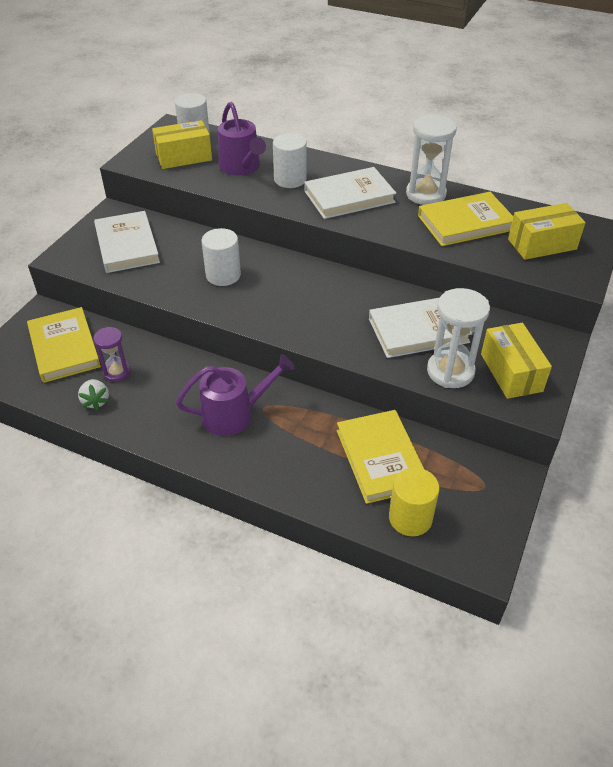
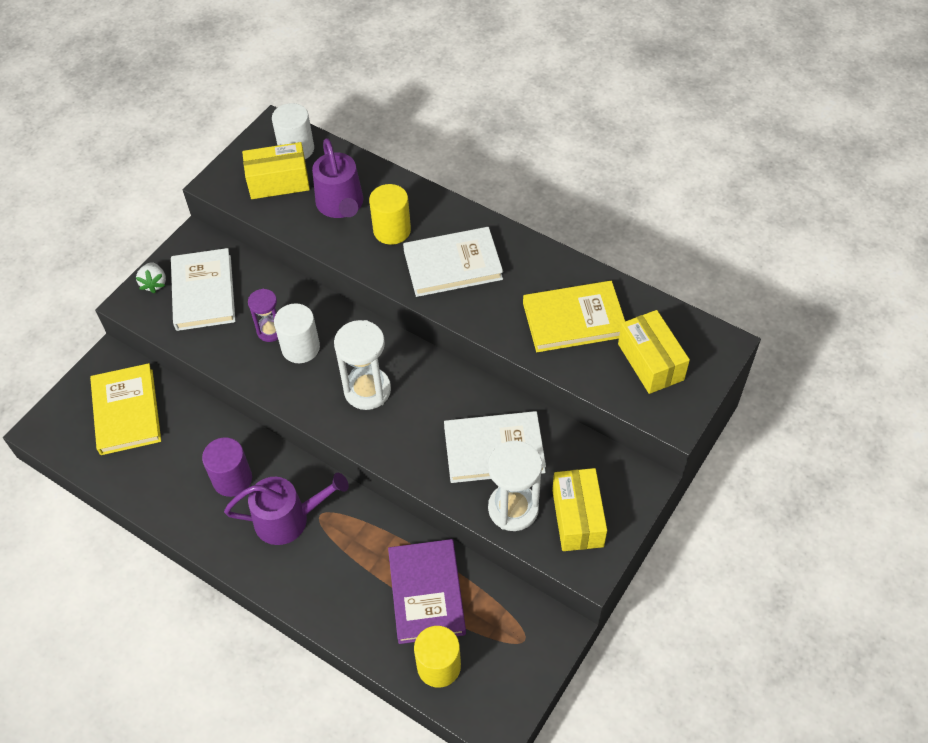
camera: 10 degrees right, 10 degrees up
white strawberry [78,379,109,410] -> white strawberry moved to [136,262,166,294]
purple hourglass [93,327,130,382] -> purple hourglass moved to [248,289,278,342]
white cylinder [273,133,307,188] -> yellow cylinder [369,184,411,245]
yellow book [337,410,424,504] -> purple book [388,539,466,644]
white hourglass [406,114,457,205] -> white hourglass moved to [334,320,391,410]
yellow box [508,203,586,260] -> yellow box turned 75 degrees clockwise [618,310,690,394]
none -> purple cylinder [202,437,252,497]

